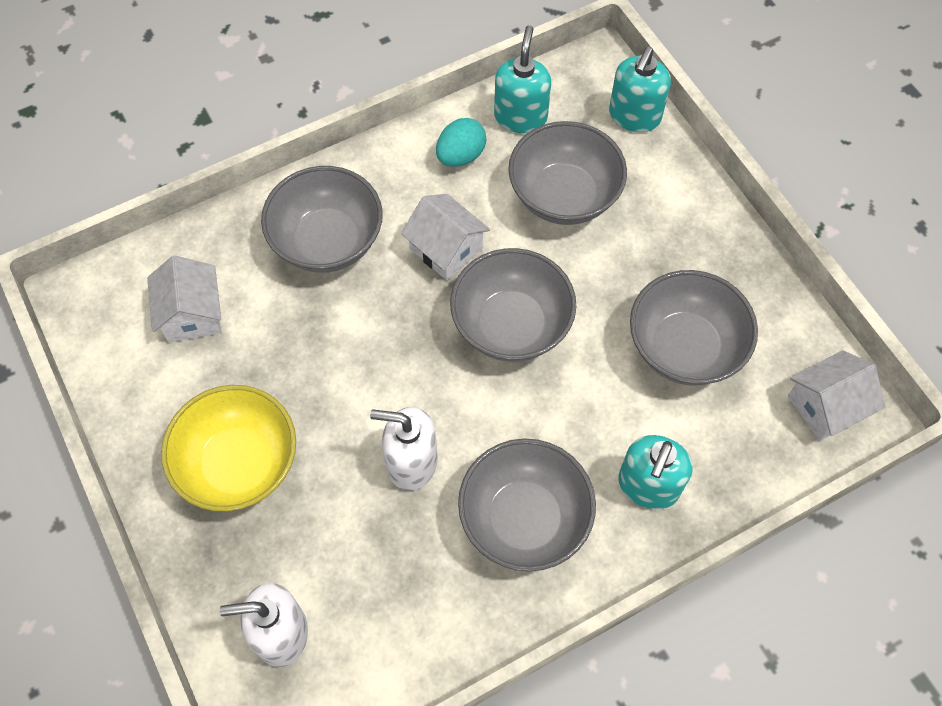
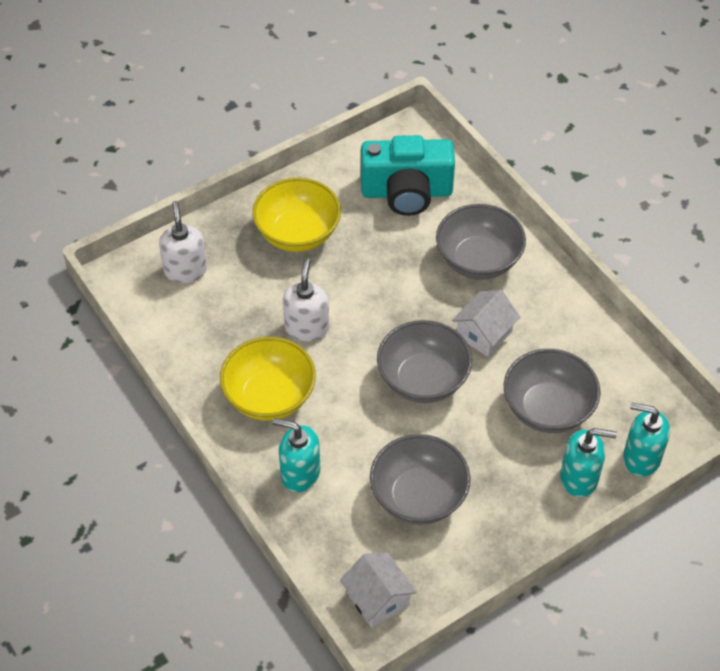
camera: 85 degrees right, 10 degrees down
white house [147,255,221,342] -> turquoise camera [361,135,455,216]
turquoise egg [436,118,486,167] -> none
grey bowl [458,438,596,572] -> yellow bowl [220,337,316,421]
turquoise soap dispenser [494,25,551,133] -> turquoise soap dispenser moved to [560,428,617,497]

